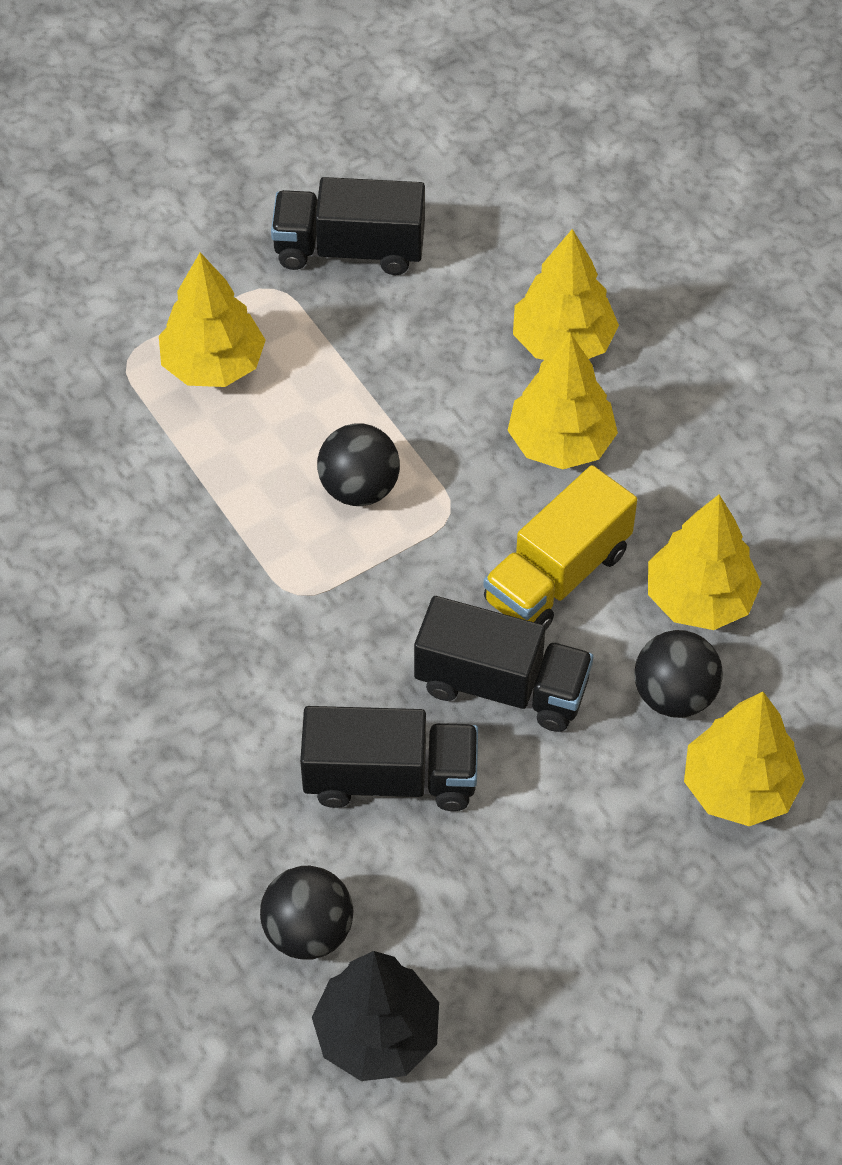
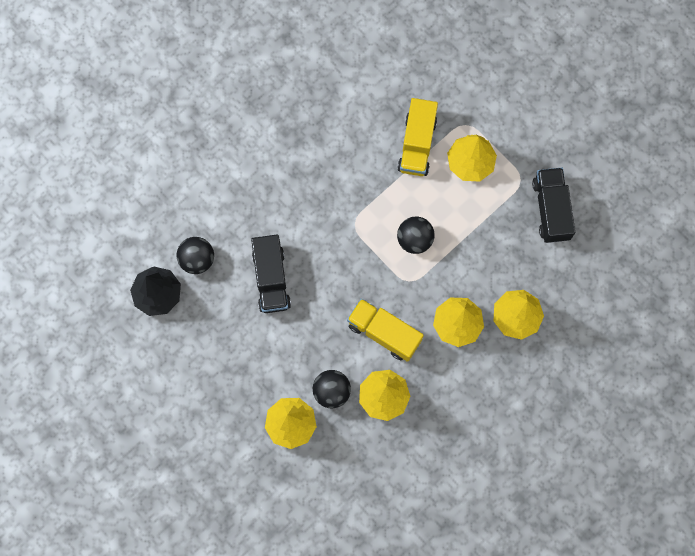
camera: 80 degrees right, 20 degrees up
black truck [414,596,593,732] -> none
none -> yellow truck [397,98,438,176]

